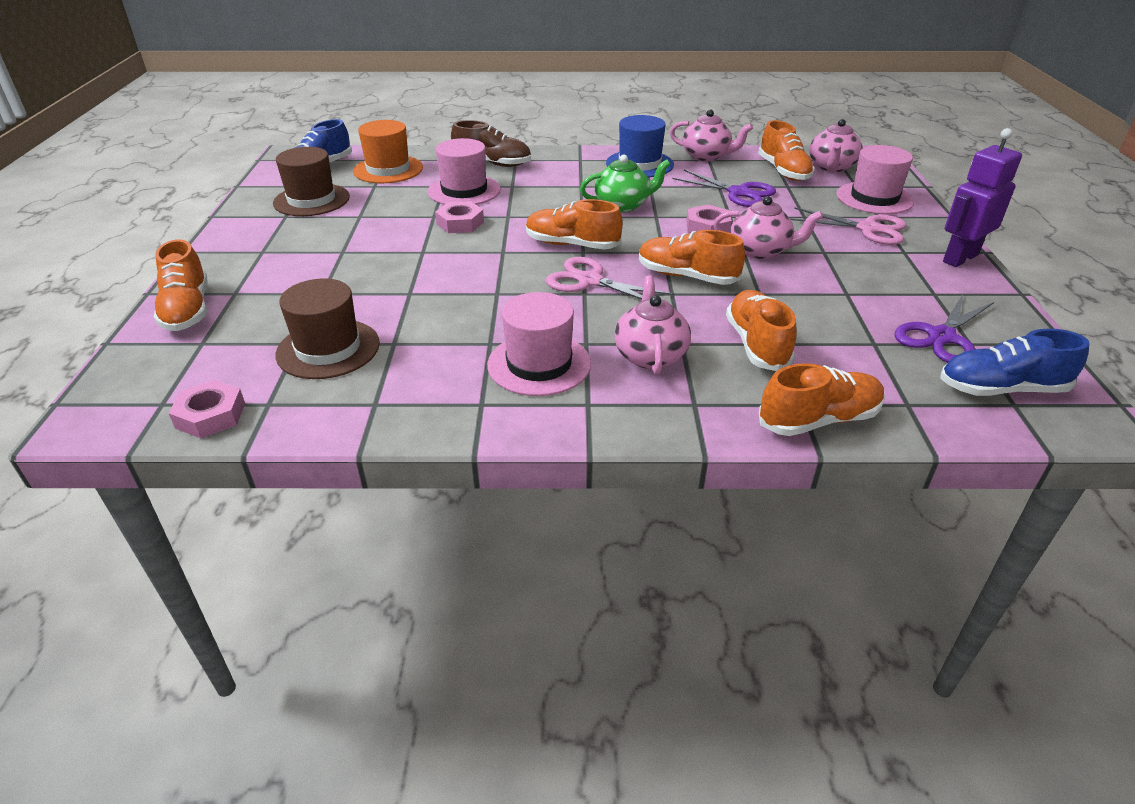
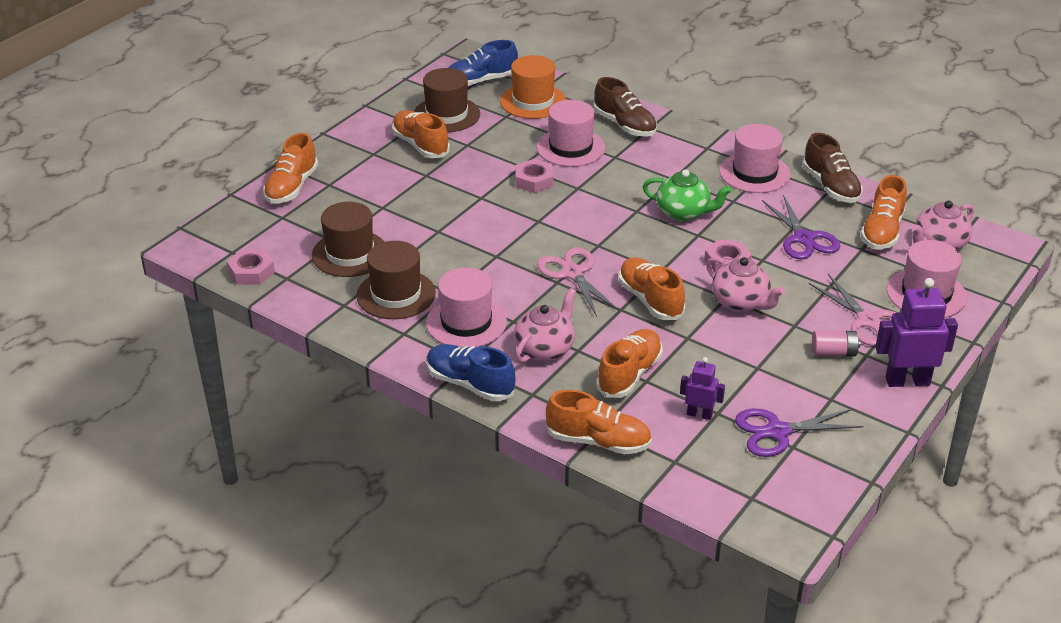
camera: 35 degrees right, 0 degrees up
orange shoe [526,199,623,249] -> orange shoe moved to [392,110,450,158]
blue hat [606,115,674,177] -> pink hat [719,124,791,193]
pink teapot [670,109,753,162] -> brown shoe [802,133,863,203]
blue shoe [940,329,1090,396] -> blue shoe moved to [427,344,515,401]
none -> brown hat [356,241,436,319]
none -> purple robot [680,357,725,420]
none -> pink battery [812,331,860,357]

